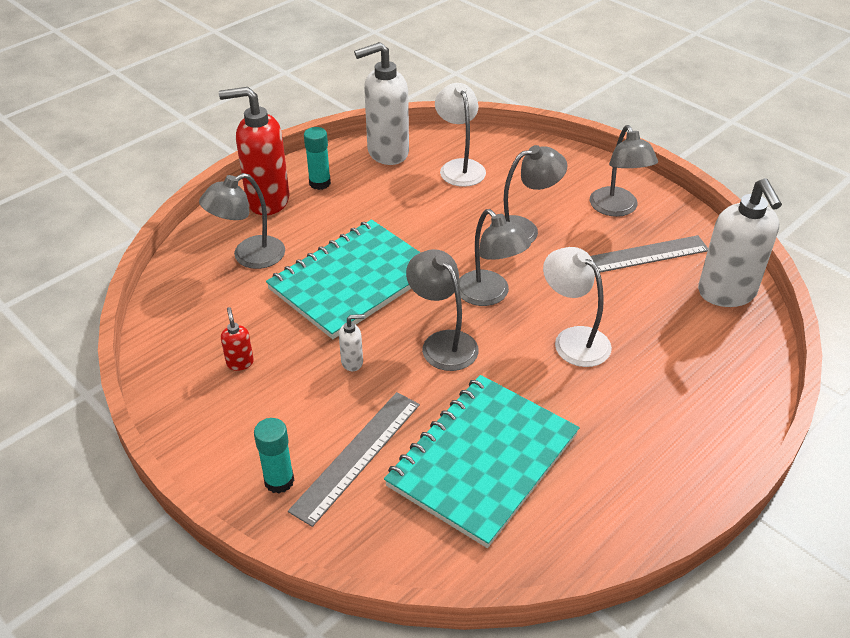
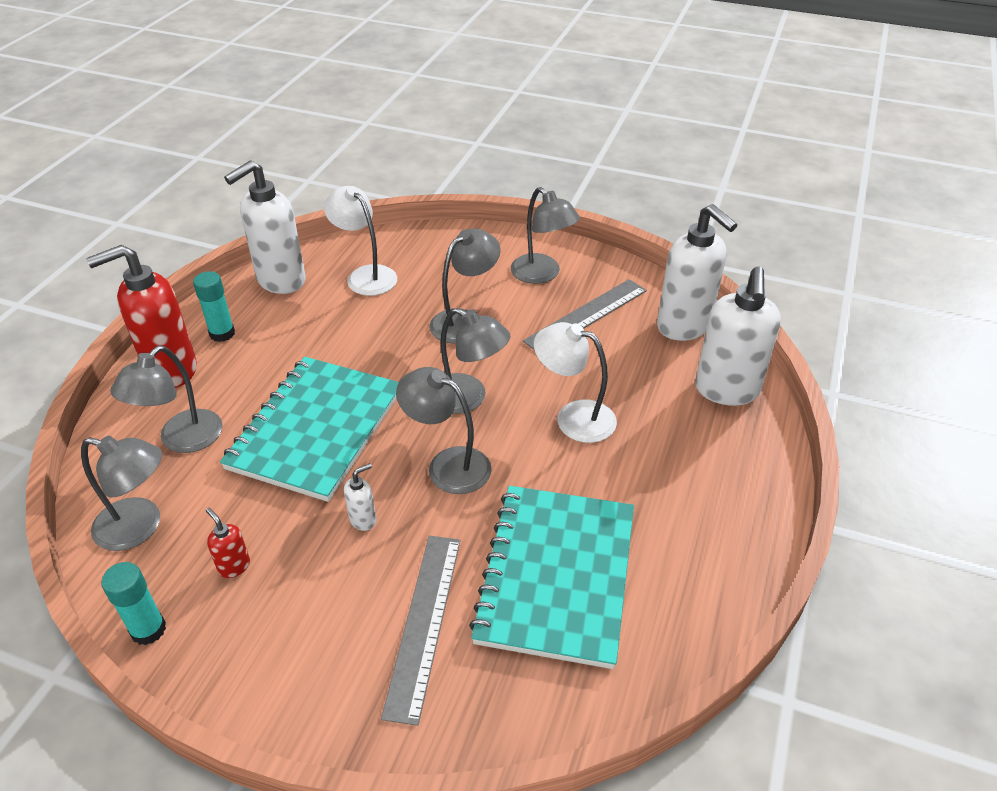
camera: 25 degrees left, 0 degrees up
turquoise glue stick [254,418,294,494] -> turquoise glue stick moved to [101,562,166,645]
none -> grey lamp [81,436,162,551]
none -> white soap dispenser [695,266,781,406]

